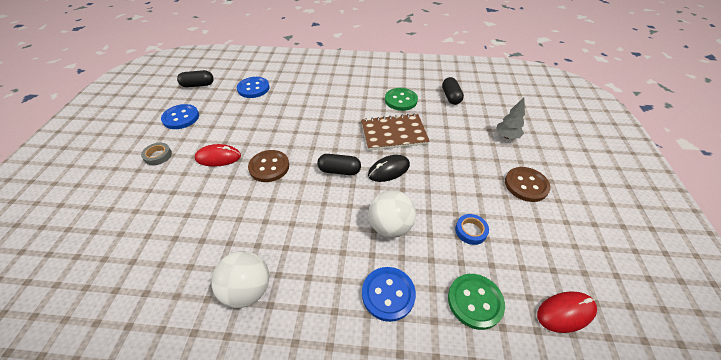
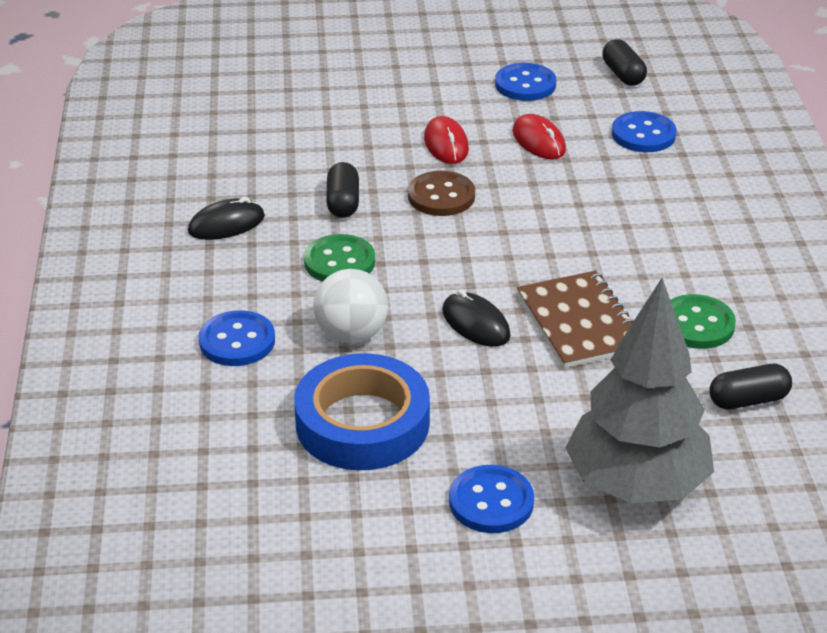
camera: 80 degrees right, 10 degrees down
grey tape [141,143,172,166] -> none
white ball [211,251,269,308] -> black mouse [188,197,265,240]
black capsule [317,154,361,175] -> black capsule moved to [326,162,359,218]
green button [448,274,505,330] -> green button moved to [304,234,375,282]
blue tape [455,214,489,245] -> blue tape [294,353,430,470], size x2.50
grey tree [496,98,525,139] -> grey tree [565,278,714,504], size x2.41
brown button [505,167,551,202] -> blue button [449,465,534,533]
red mouse [537,291,597,333] -> red mouse moved to [512,114,566,159]

